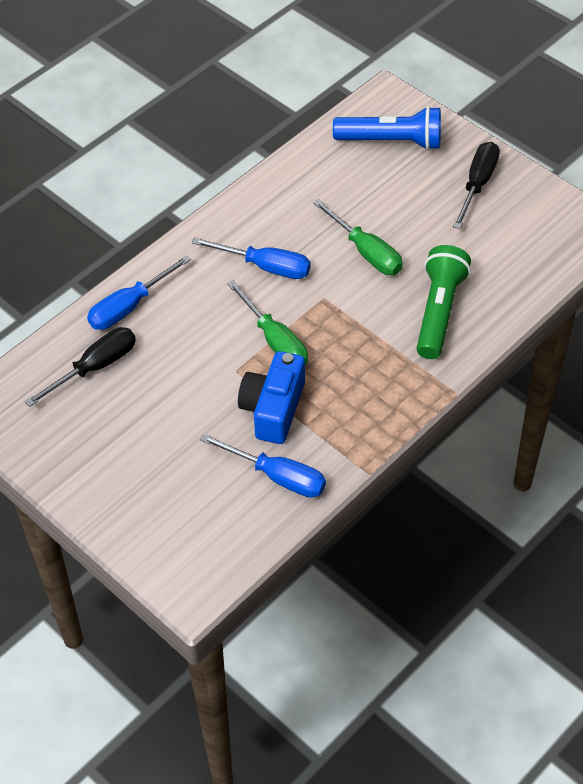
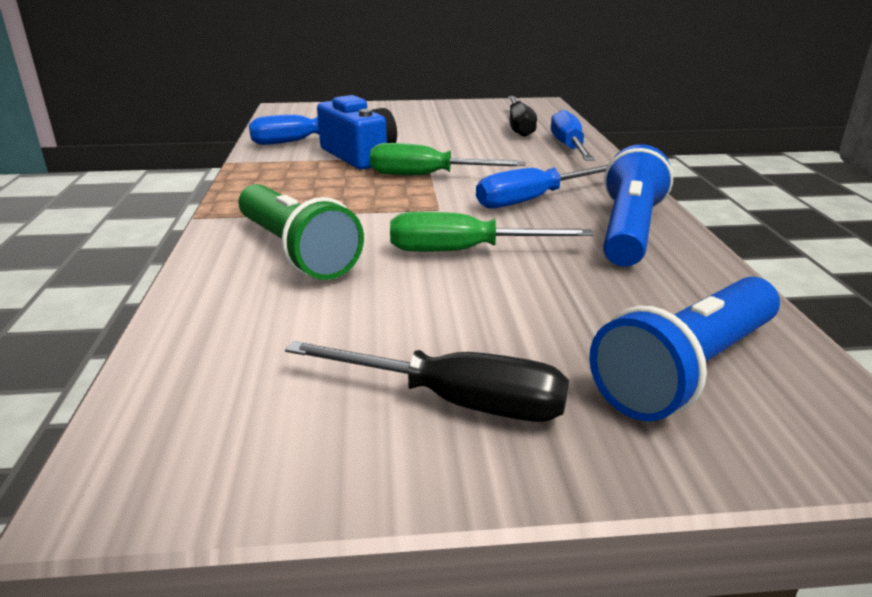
camera: 130 degrees right, 25 degrees down
black screwdriver [453,142,500,229] -> black screwdriver turned 45 degrees counterclockwise [285,341,569,422]
none -> blue flashlight [603,144,673,267]

